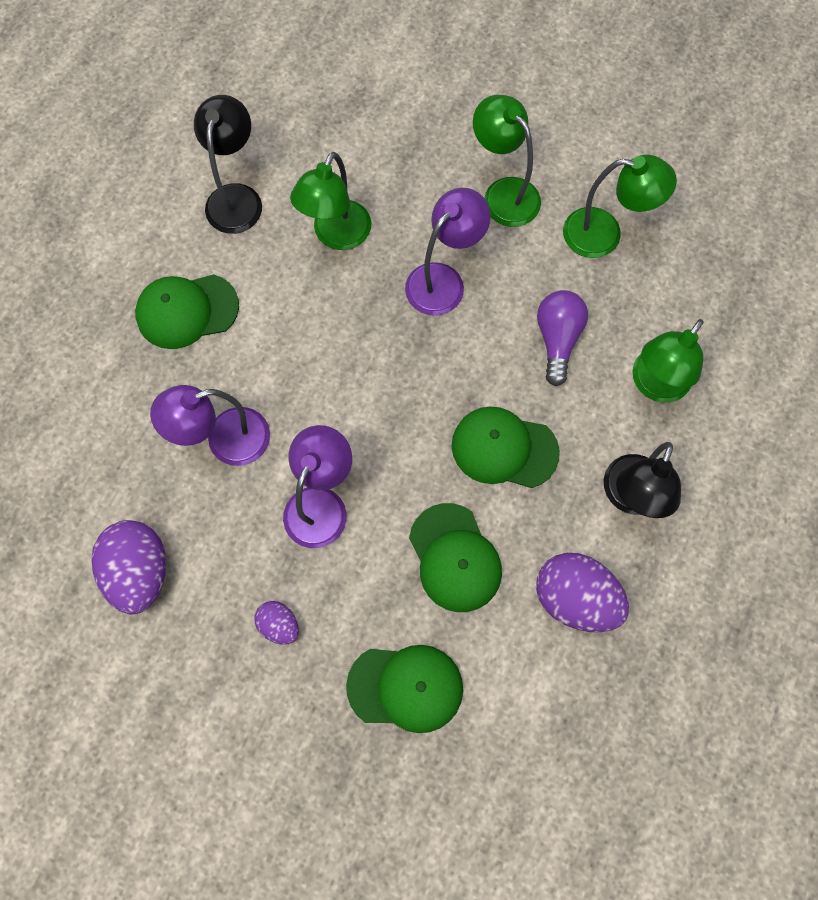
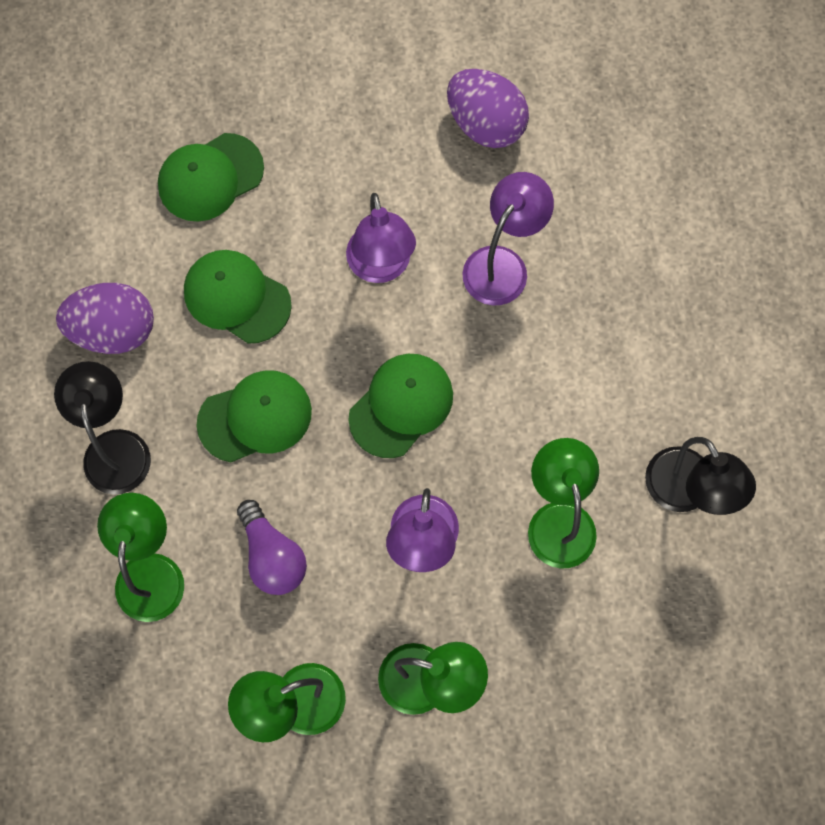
camera: 145 degrees right, 0 degrees up
green cap [135,274,239,349] -> green cap moved to [348,354,453,458]
purple egg [254,601,299,645] -> none

